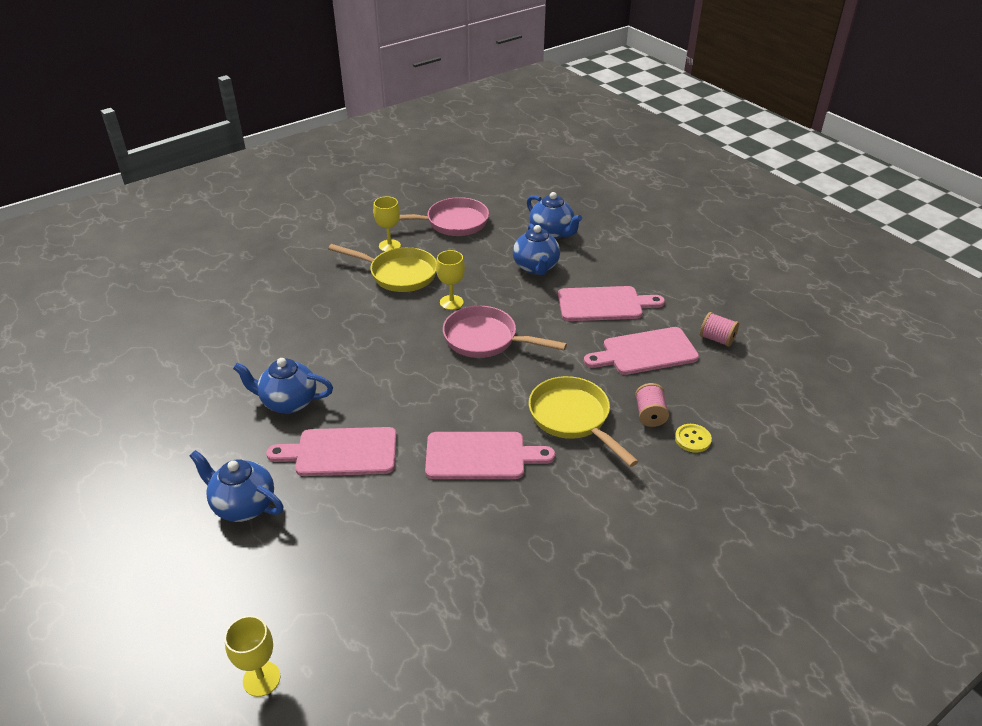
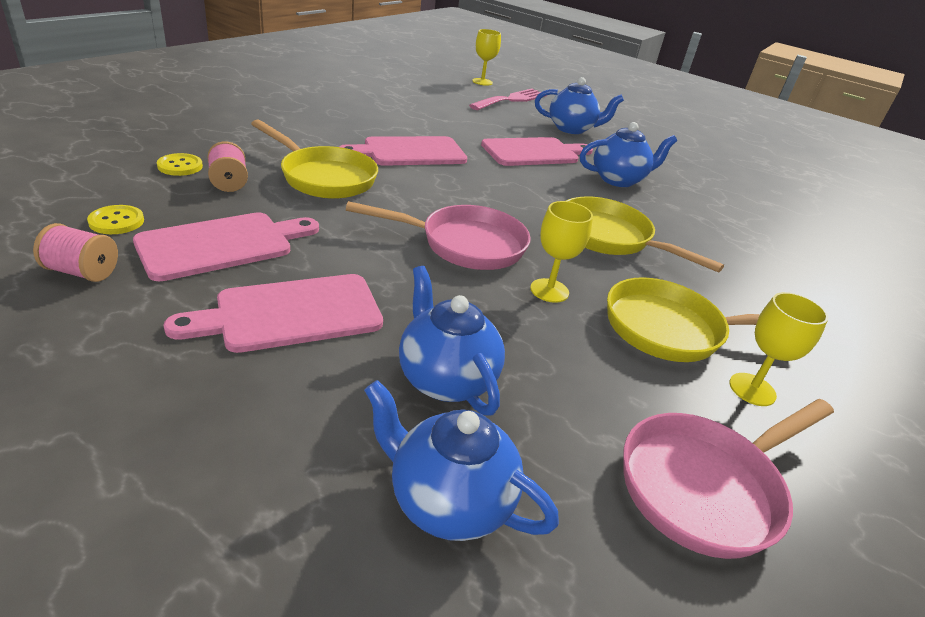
camera: 155 degrees right, 5 degrees down
none -> yellow button [87,205,144,234]
none -> pink fork [469,88,547,110]
none -> yellow pan [566,196,724,272]

